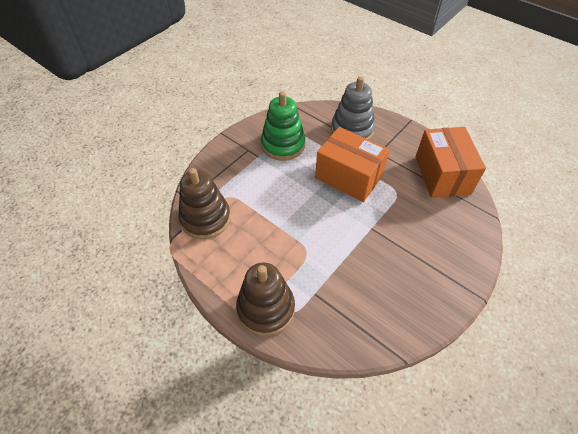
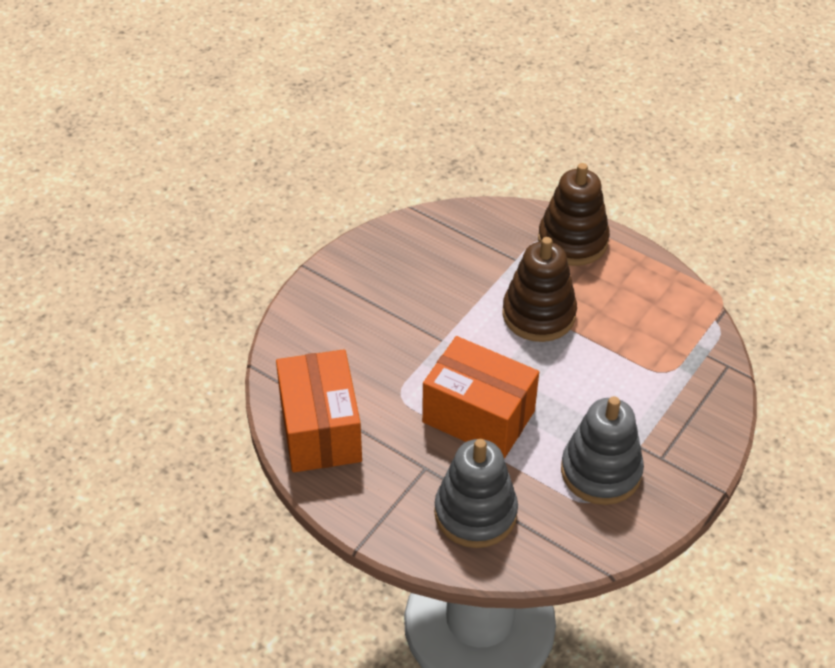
camera: 175 degrees right, 5 degrees down
brown stacking toy [178,168,231,239] -> brown stacking toy moved to [502,237,577,342]
green stacking toy [261,91,305,161] -> grey stacking toy [561,396,644,505]

